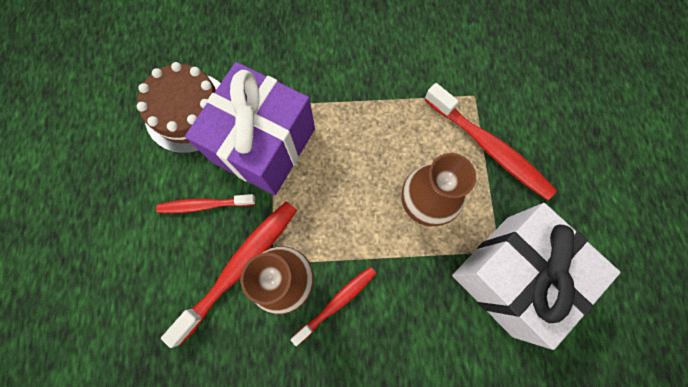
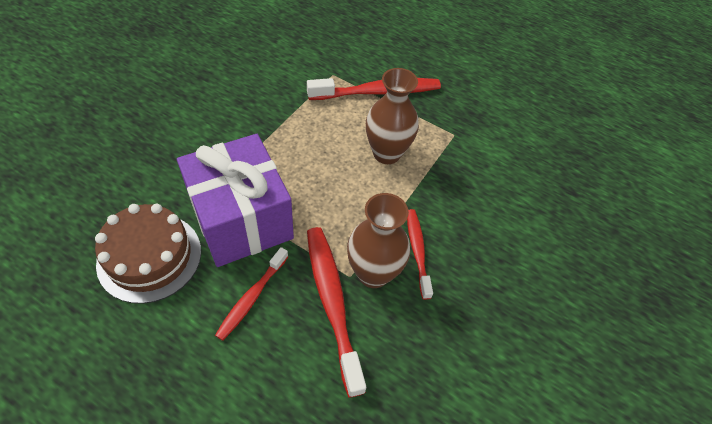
camera: 60 degrees left, 20 degrees down
white gift [452,203,620,350] -> none

